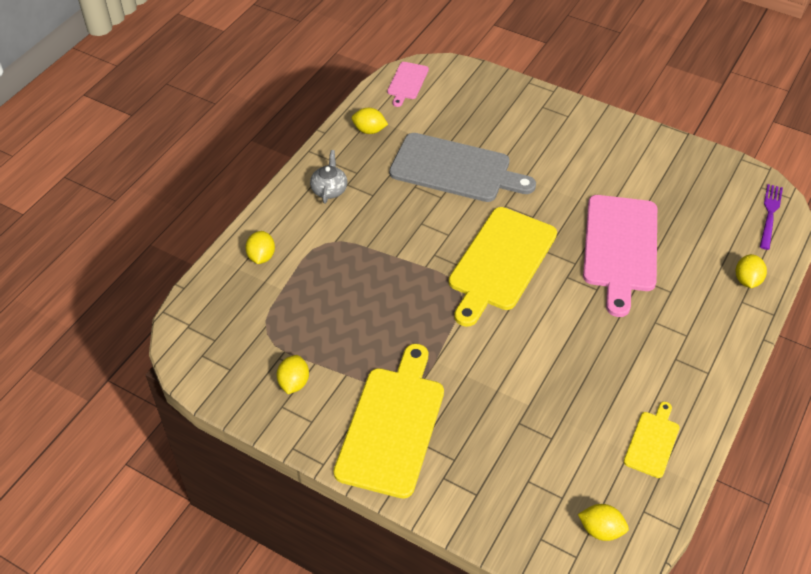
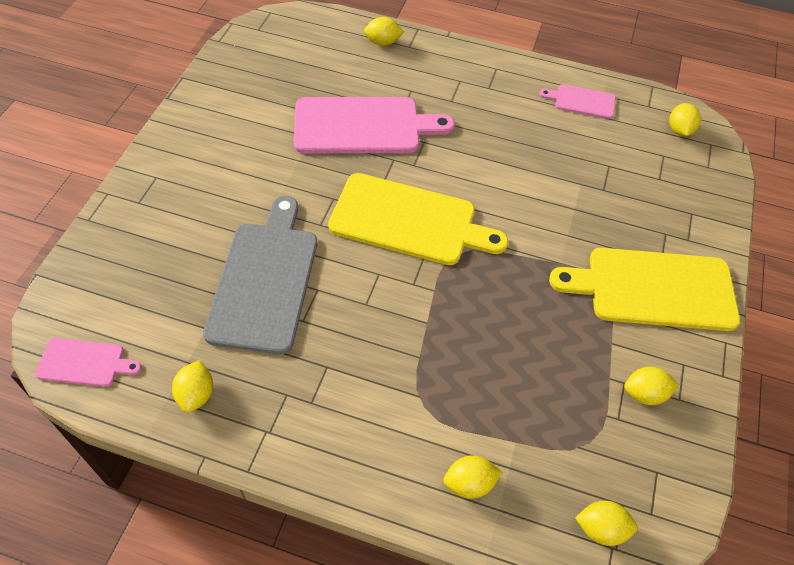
camera: 105 degrees left, 5 degrees up
grey teapot [310,150,347,204] -> none
yellow cutting board [624,402,680,478] -> pink cutting board [539,84,616,119]
purple fork [760,184,783,250] -> none
none -> yellow lemon [575,501,638,546]

